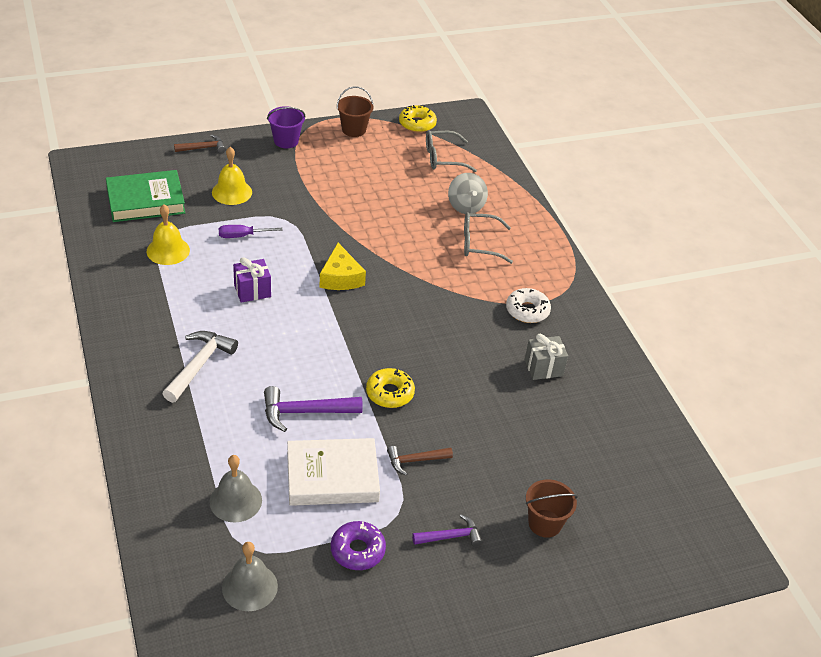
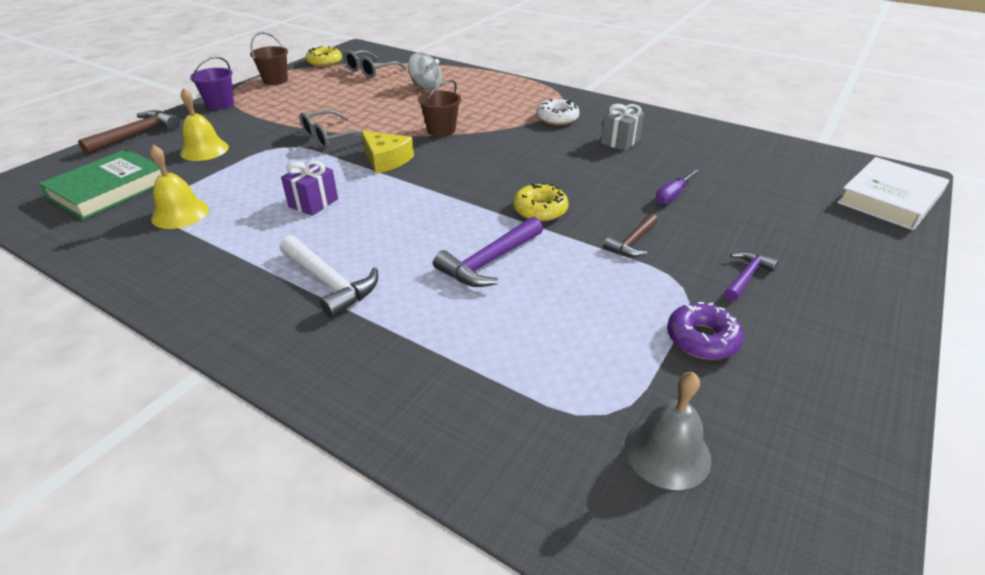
camera: 35 degrees left, 5 degrees down
white hammer [162,331,238,403] -> white hammer turned 150 degrees clockwise [280,235,378,318]
brown hammer [174,134,226,153] -> brown hammer [78,110,180,155], size x1.58
grey bell [209,455,262,522] -> none
purple screwdriver [219,225,283,238] -> purple screwdriver moved to [656,169,700,204]
white book [287,438,380,506] -> white book moved to [837,157,949,230]
grey glasses [464,212,513,264] -> grey glasses moved to [299,110,362,149]
brown bucket [526,479,578,538] -> brown bucket moved to [418,80,461,137]

